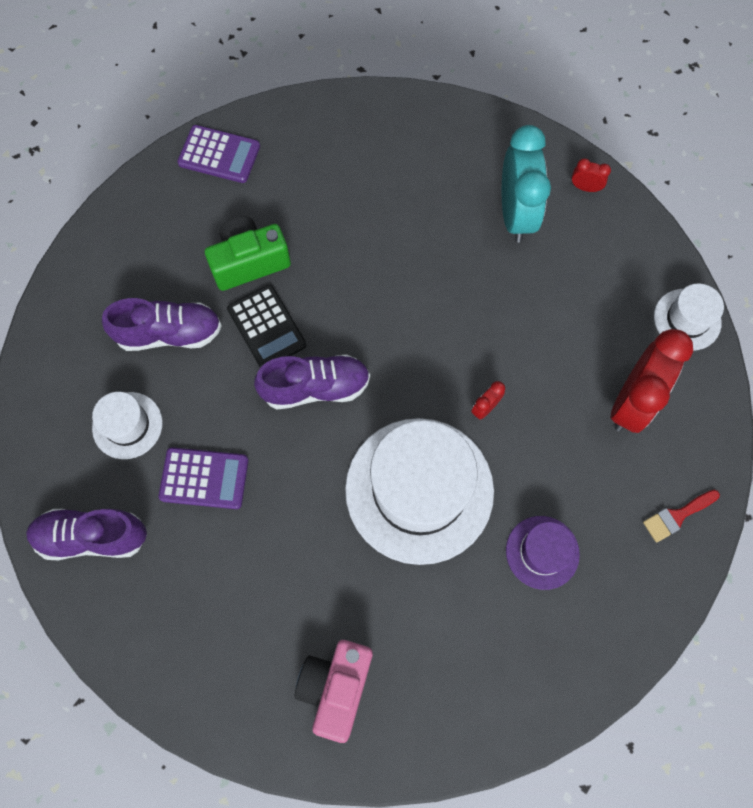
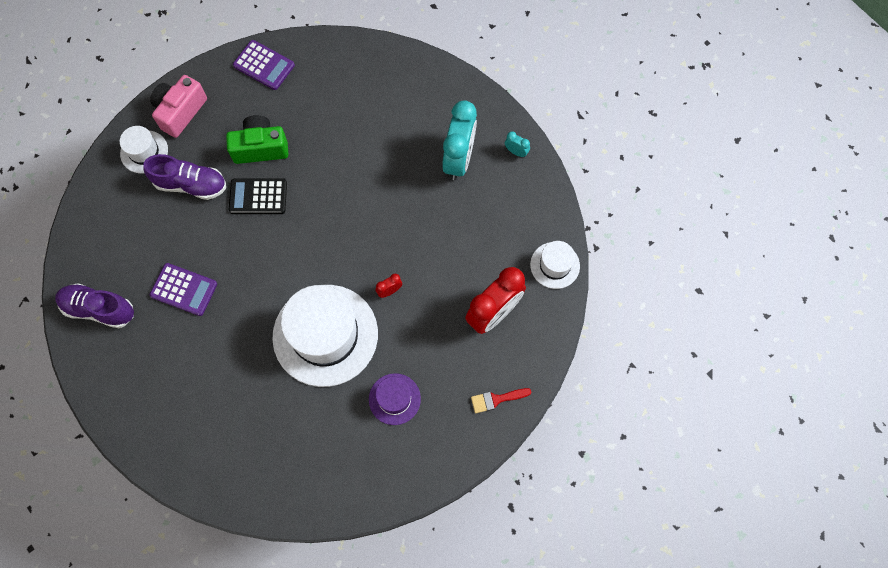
camera: 15 degrees right, 0 degrees up
white hat [92,392,163,459] -> white hat moved to [120,126,168,173]
black calculator [227,285,307,367] -> black calculator turned 105 degrees clockwise [229,178,287,214]
purple shoe [254,354,370,409] -> none
pink camera [295,640,373,743] -> pink camera moved to [150,75,207,138]
red clock [572,158,611,192] -> turquoise clock [505,131,530,157]

